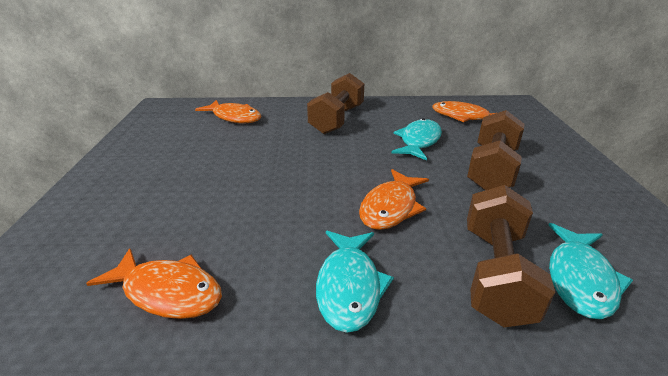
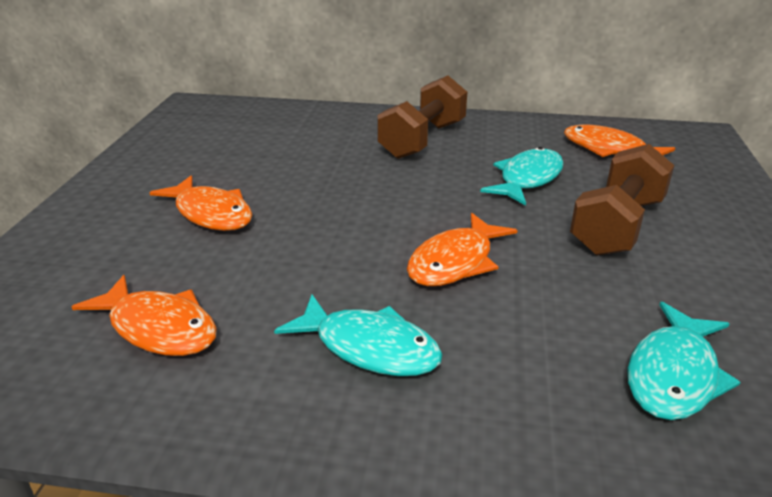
camera: 10 degrees right, 0 degrees up
orange fish [195,100,261,124] -> orange fish moved to [149,175,252,231]
turquoise fish [316,231,394,333] -> turquoise fish turned 75 degrees counterclockwise [274,295,443,376]
brown dumbbell [467,185,555,328] -> none

